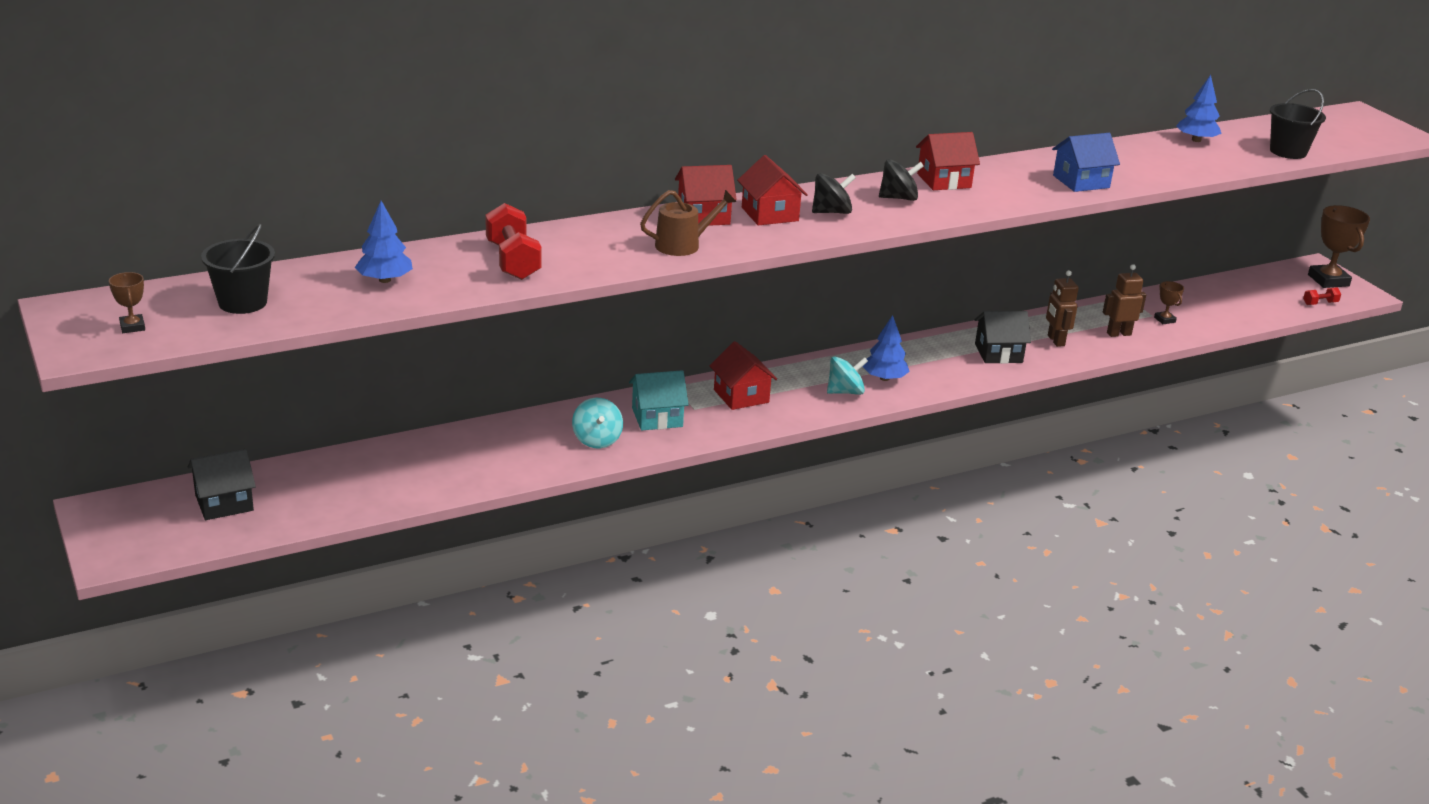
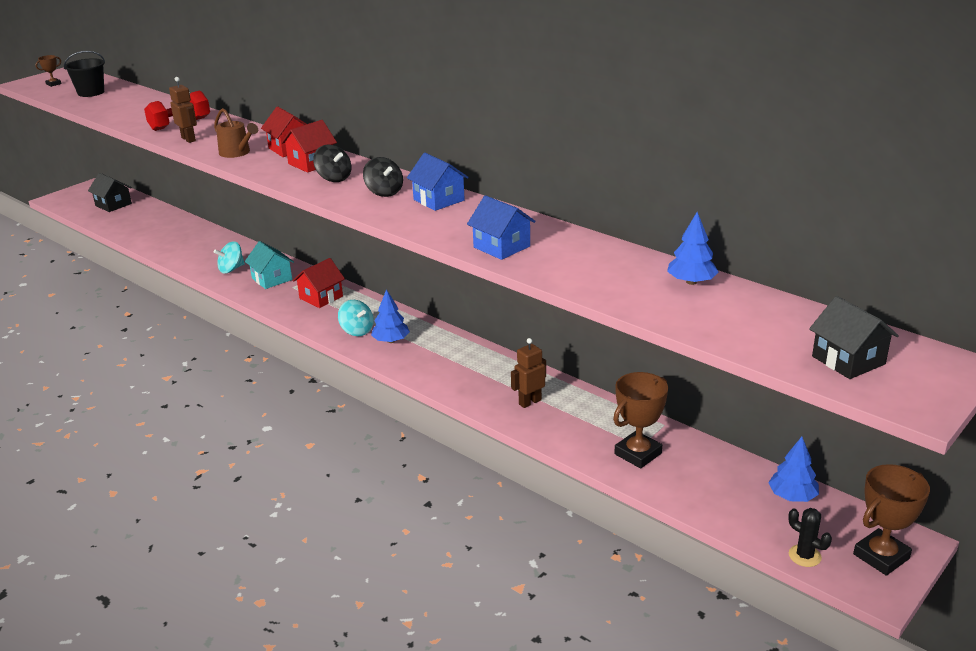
camera: 70 degrees right, 0 degrees up
blue tree [355,201,413,283] -> blue tree moved to [768,437,819,502]
red house [916,132,980,190] -> blue house [407,153,469,211]
black house [975,311,1031,364] -> black house moved to [809,296,899,379]
brown robot [1103,264,1146,337] -> brown robot moved to [169,77,197,143]
brown trophy [1154,281,1184,324] -> brown trophy [613,372,668,468], size x2.03
black bucket [1270,89,1326,159] -> none
red dumbbell [1303,287,1341,305] -> black cactus [788,508,832,567]

